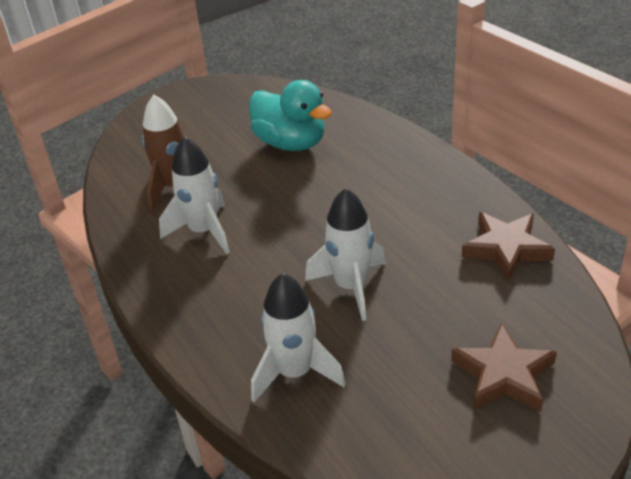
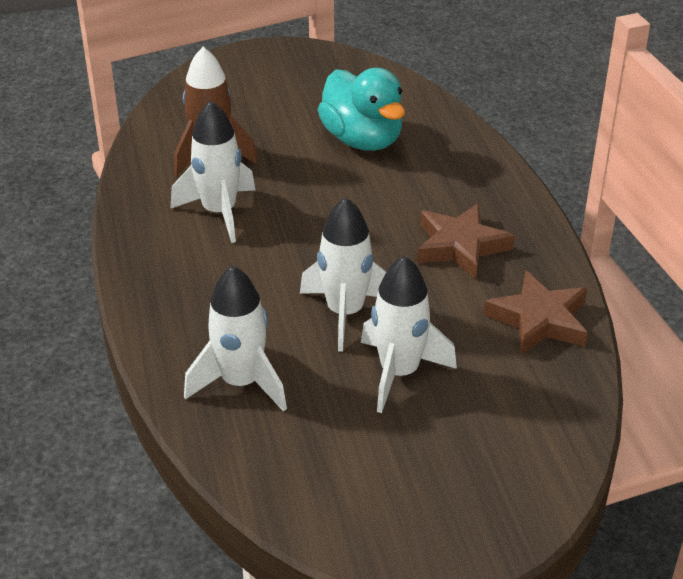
camera: 15 degrees right, 0 degrees up
brown star [451,323,557,412] -> brown star moved to [417,203,515,279]
none -> white rocket [361,256,457,413]

